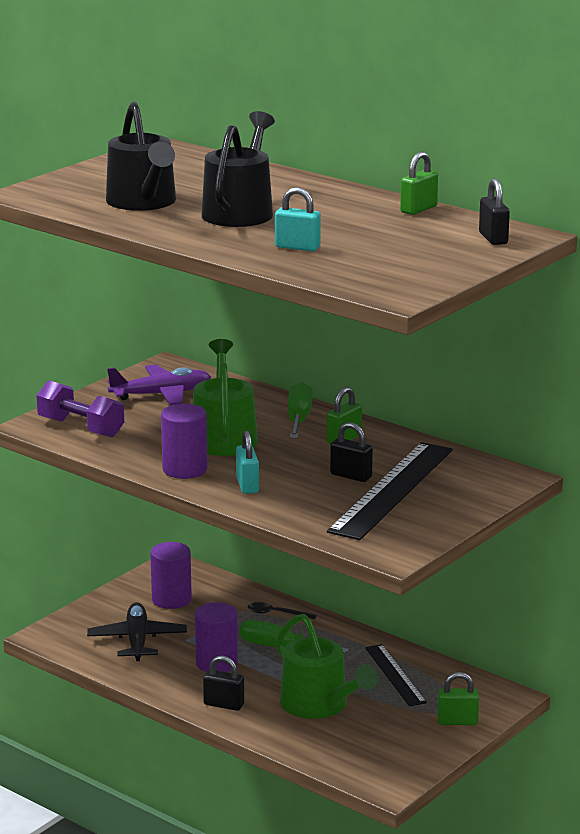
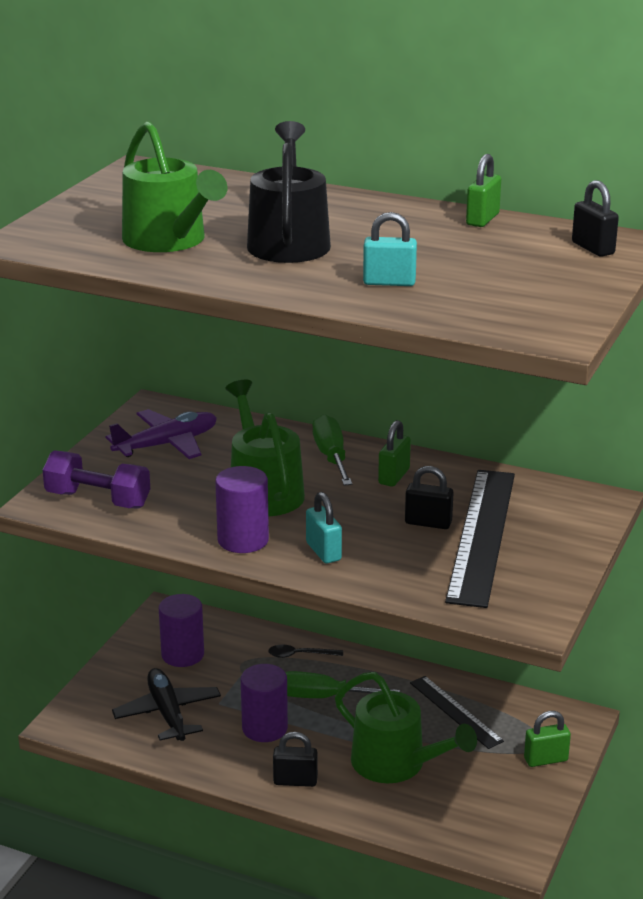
camera: 15 degrees left, 5 degrees up
black watering can [106,102,176,211] -> green watering can [122,121,227,252]

